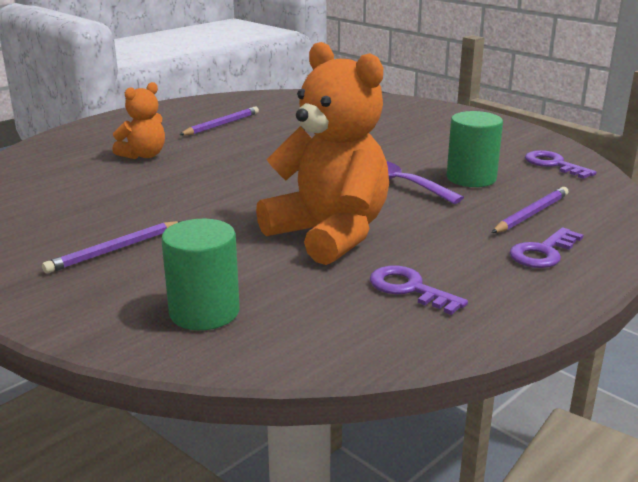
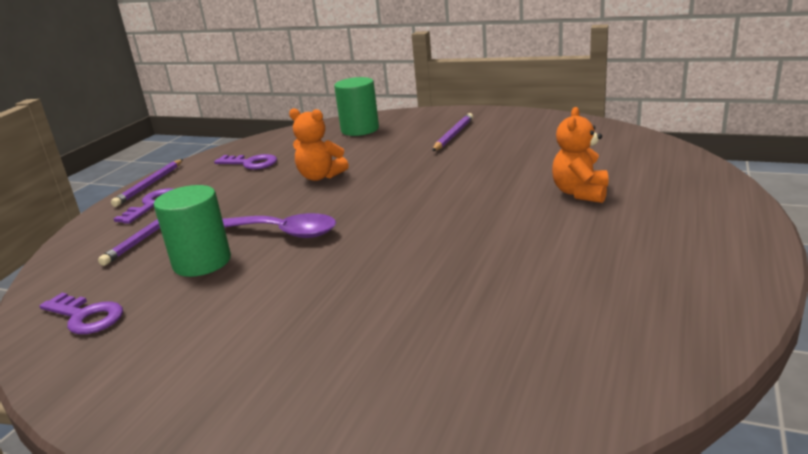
camera: 160 degrees right, 0 degrees up
purple pencil [179,106,259,135] -> purple pencil moved to [111,159,183,207]
orange teddy bear [256,42,389,265] -> orange teddy bear [289,108,349,181], size x0.50

